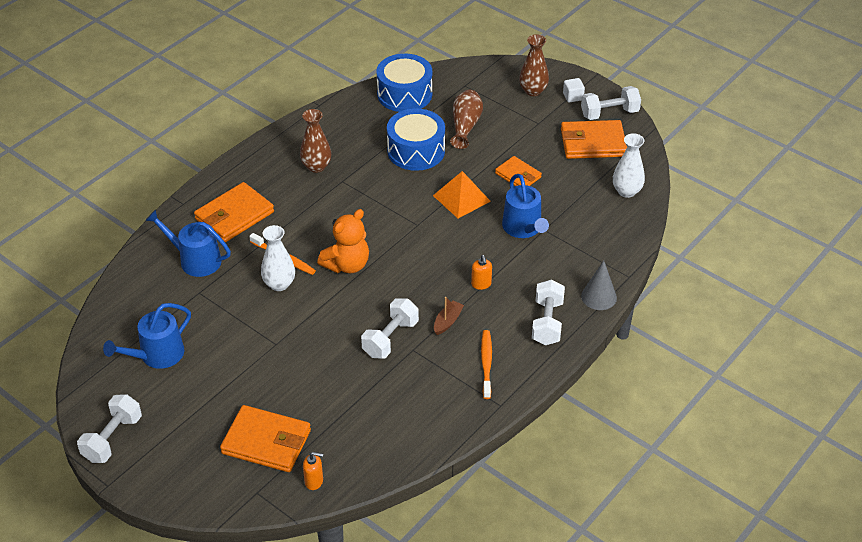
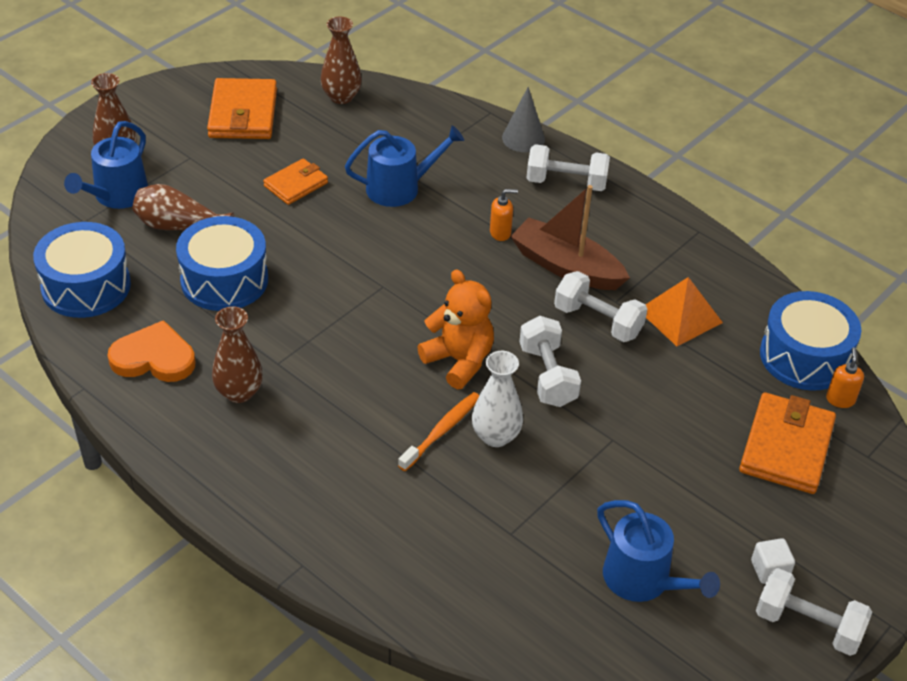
camera: 90 degrees left, 0 degrees up
blue watering can [145,210,231,277] -> blue watering can moved to [64,121,148,209]
orange wallet [194,182,274,242] -> none
orange pyramid [433,171,491,218] -> orange pyramid moved to [645,277,723,346]
brown boat [434,297,464,335] -> brown boat [510,185,630,290], size x2.10
orange toothbrush [481,330,492,399] -> none
white cube [563,78,585,103] -> white cube moved to [751,538,795,584]
white dumbbell [581,86,641,120] -> white dumbbell moved to [519,316,581,407]
white vase [613,133,645,198] -> brown vase [320,17,362,104]
none -> orange heart [108,320,195,382]
none -> blue drum [760,291,861,391]

